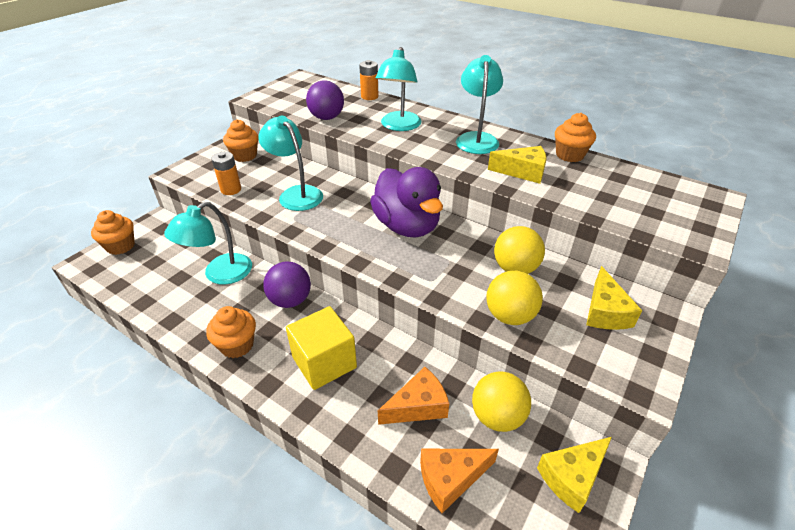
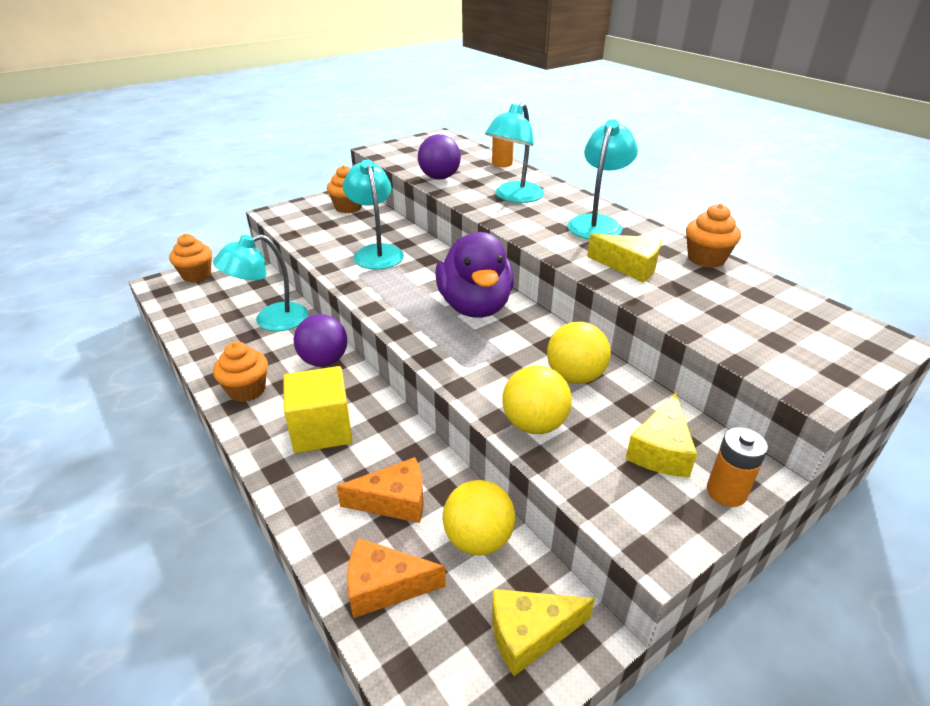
camera: 20 degrees right, 5 degrees down
orange battery [211,152,241,195] -> orange battery moved to [707,427,768,507]

